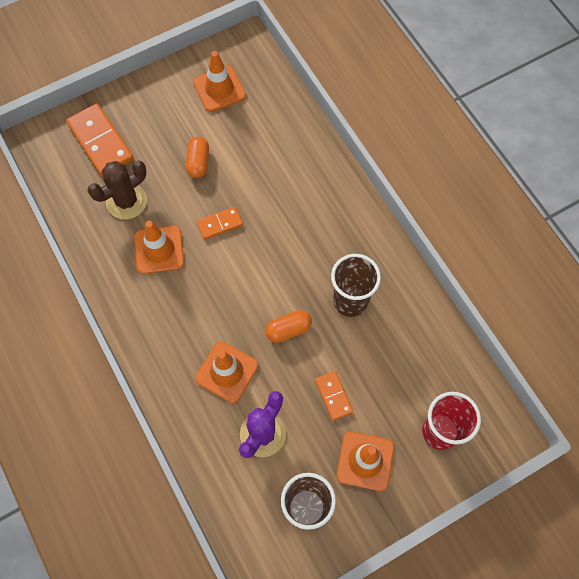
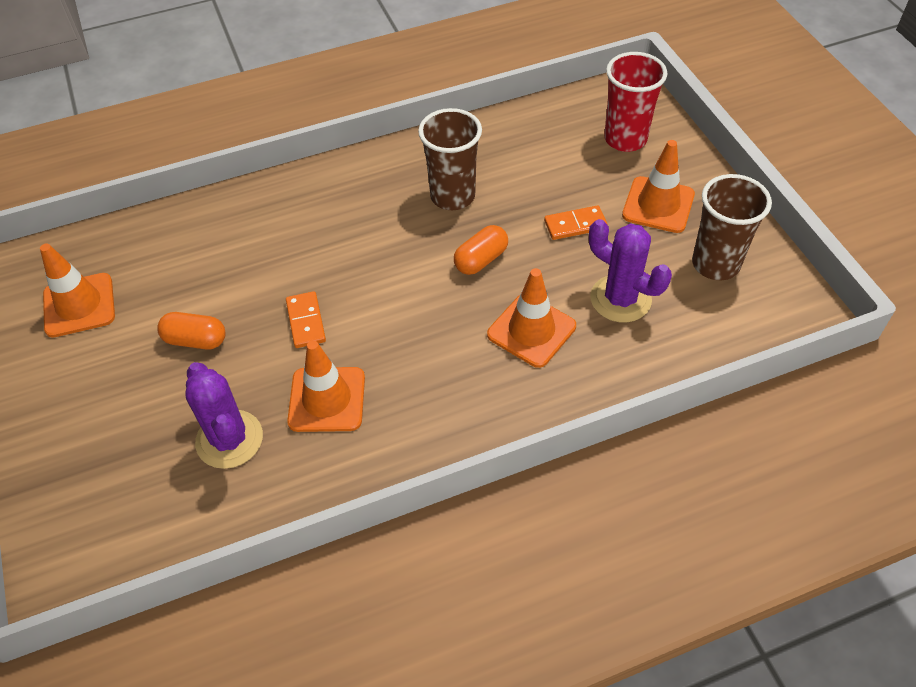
camera: 80 degrees left, 15 degrees down
orange domino [66,103,134,176] -> none
brown cactus [88,160,147,219] -> purple cactus [185,362,263,469]
orange capsule [265,310,312,343] -> orange capsule turned 60 degrees clockwise [454,225,508,275]

